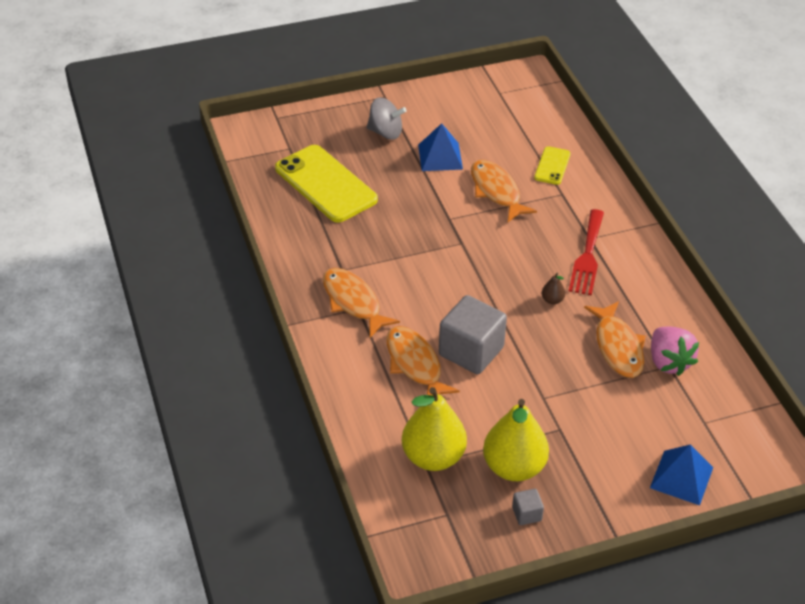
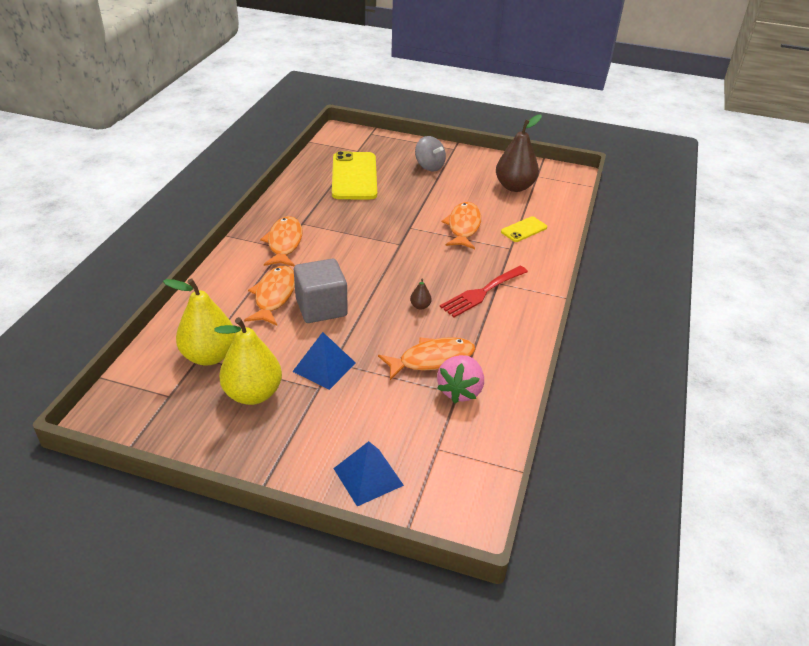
camera: 35 degrees right, 5 degrees down
blue pyramid [418,123,463,171] -> blue pyramid moved to [292,332,356,390]
grey cube [512,489,544,525] -> none
orange fish [584,301,646,378] -> orange fish turned 135 degrees counterclockwise [378,337,475,380]
none -> brown pear [496,114,542,192]

